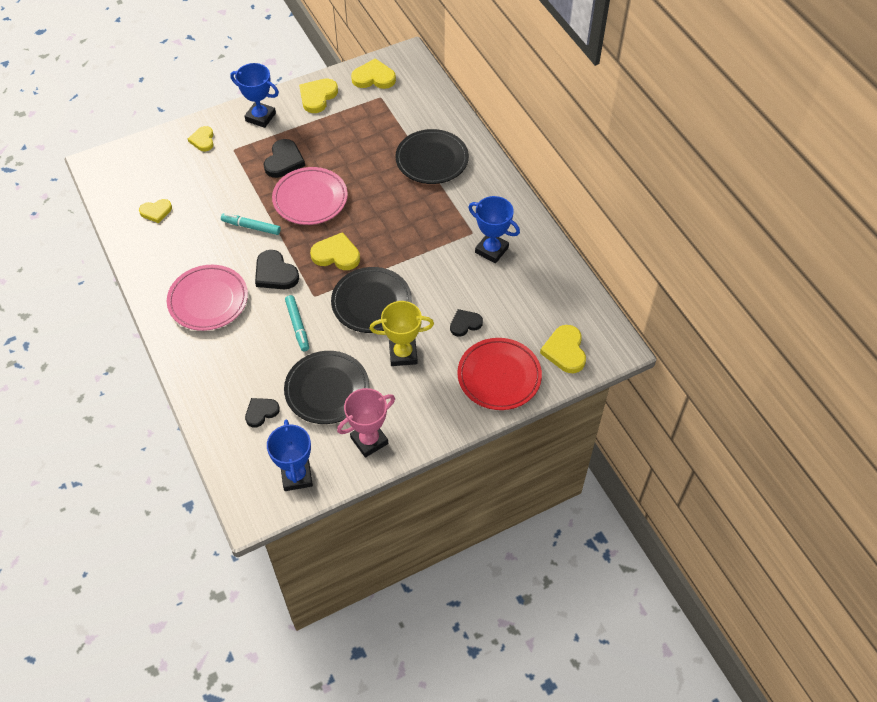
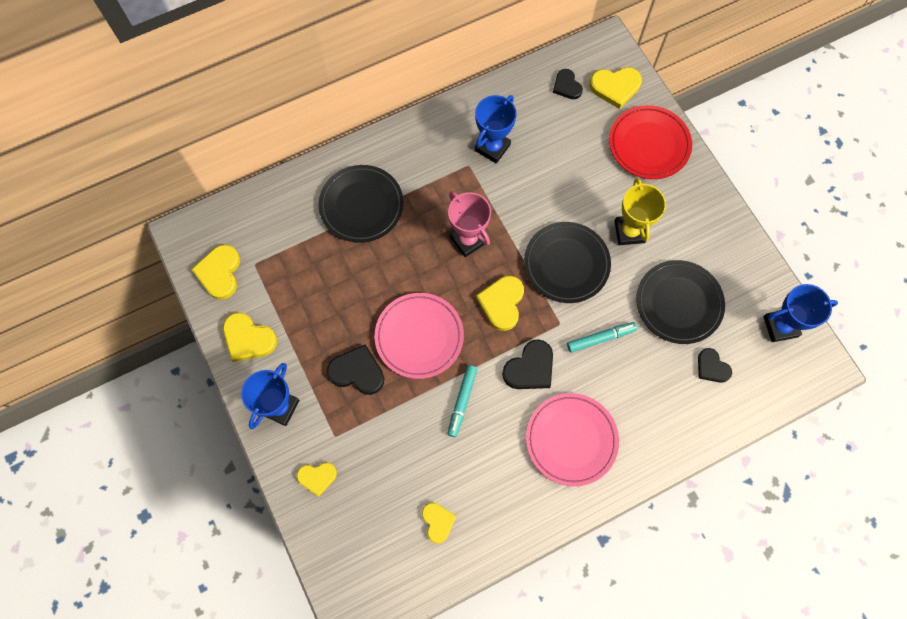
camera: 90 degrees left, 15 degrees up
pink trophy [337,388,395,458] -> pink trophy moved to [448,191,491,257]
black heart [450,309,483,337] -> black heart moved to [553,69,583,99]

